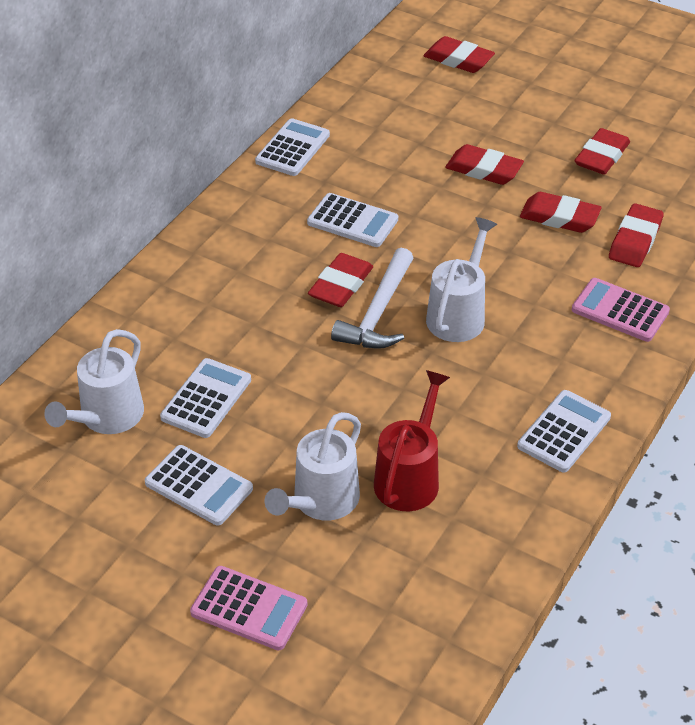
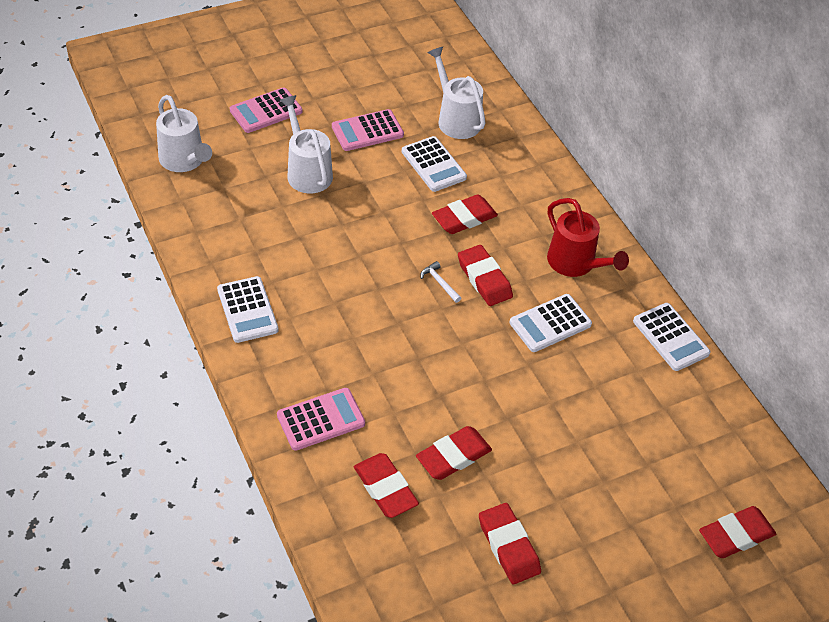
camera: 120 degrees right, 5 degrees up
white calculator [145,445,253,526] -> pink calculator [332,109,404,151]
white hammer [331,248,413,349] -> white hammer [421,261,461,303], size x0.45
red watering can [374,370,450,511] -> red watering can moved to [547,198,629,277]
white watering can [426,217,497,342] -> white watering can moved to [156,95,212,172]
red eraser [445,144,524,185] -> red eraser moved to [432,194,498,234]

